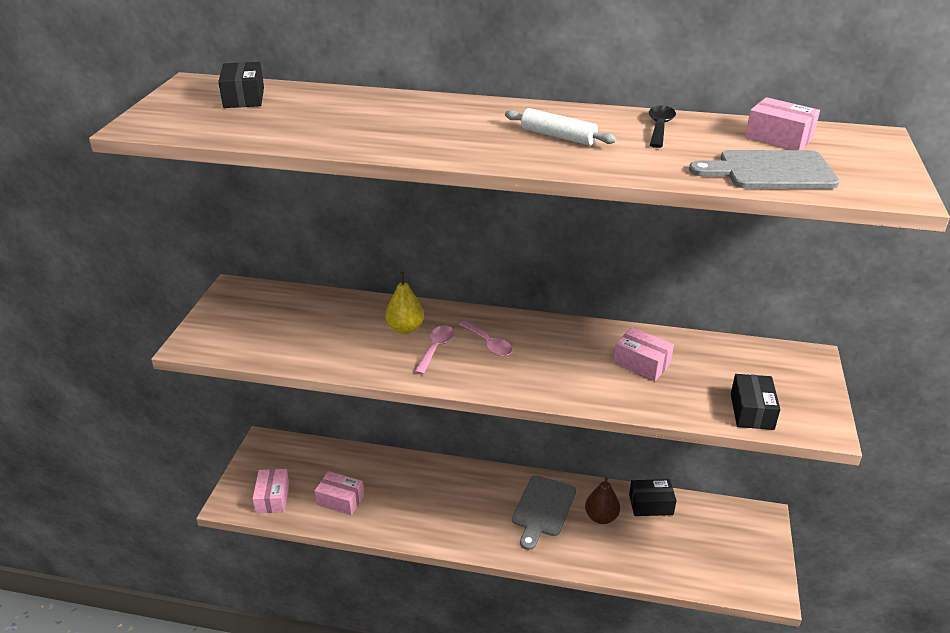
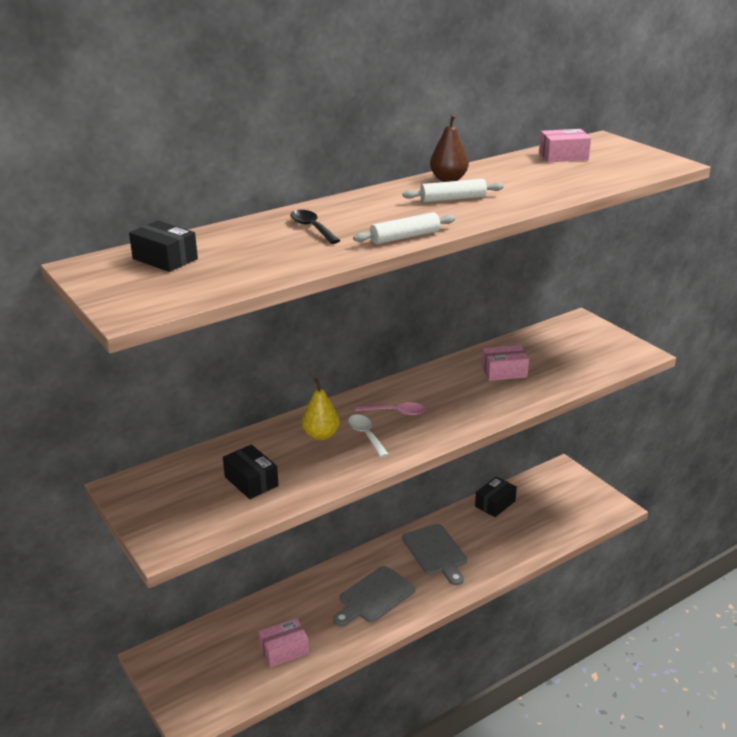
camera: 45 degrees left, 5 degrees down
pink box [252,469,289,513] -> none
pink spoon [414,325,454,375] -> white spoon [348,414,389,457]
brown pear [585,477,620,524] -> brown pear moved to [430,114,469,182]
black spoon [649,106,676,148] -> black spoon moved to [290,210,340,244]
grey cutting board [689,150,840,189] -> grey cutting board moved to [333,566,416,627]
black box [731,374,780,430] -> black box moved to [223,445,279,499]
none -> white rolling pin [353,212,455,244]

